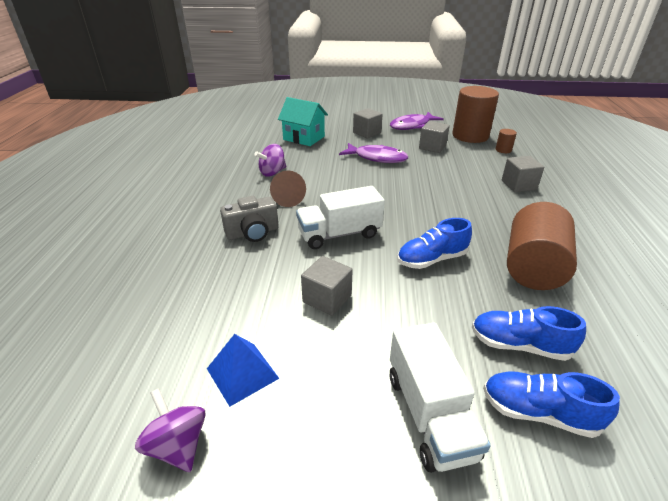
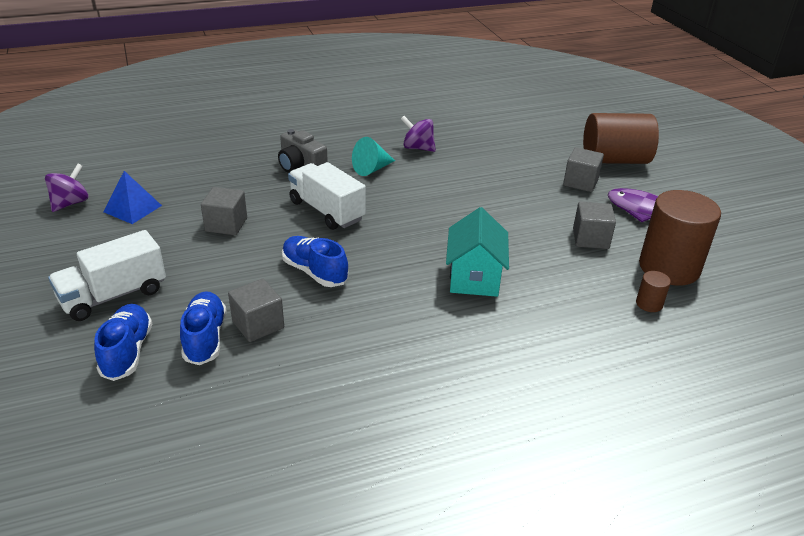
camera: 65 degrees right, 0 degrees up
brown cone [270,171,306,207] -> turquoise cone [352,137,395,176]
turquoise house [278,97,328,146] -> turquoise house moved to [446,207,509,297]
purple fish [339,143,408,163] -> none
grey cube [502,156,544,192] -> grey cube moved to [228,279,284,342]
brown cylinder [507,202,577,290] -> brown cylinder moved to [583,113,659,164]

